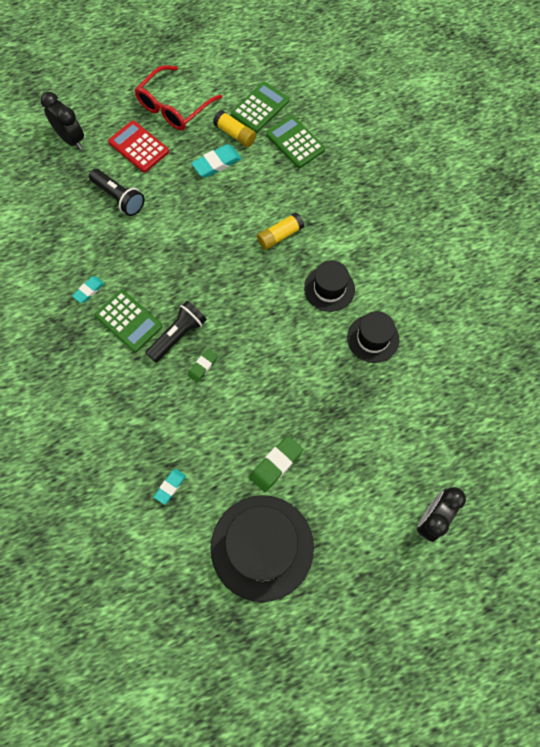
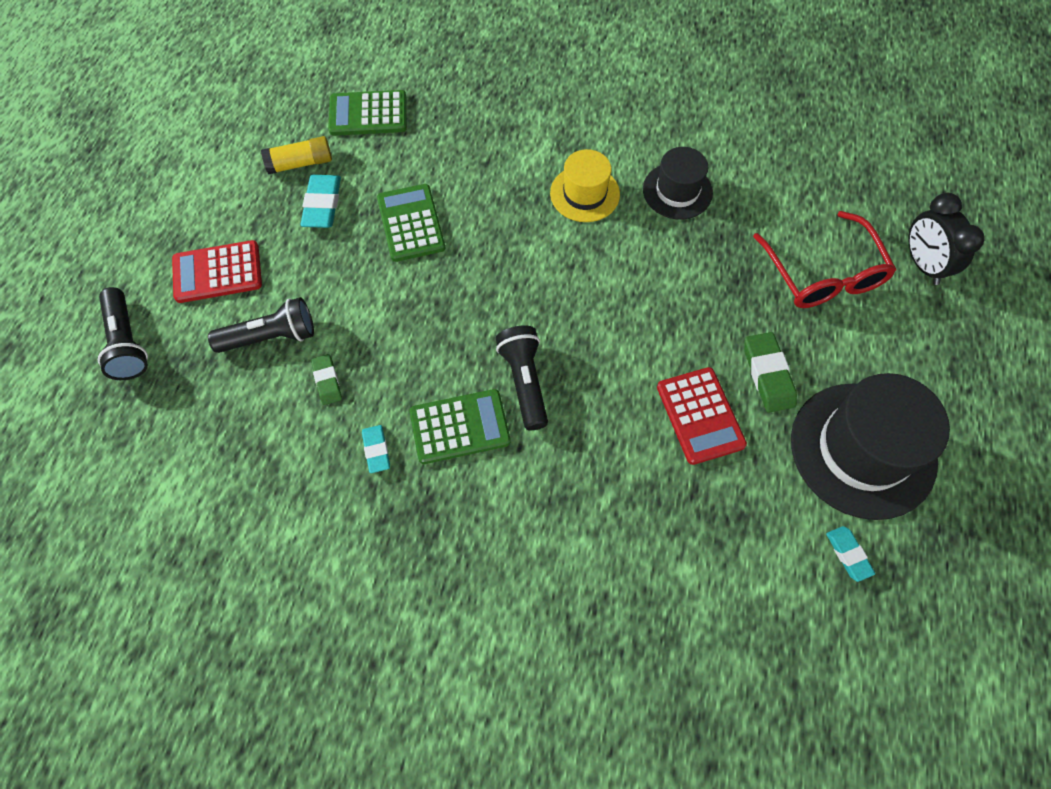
camera: 55 degrees left, 5 degrees down
black clock [41,92,84,149] -> black flashlight [98,287,148,380]
red glasses [135,65,222,131] -> red glasses moved to [753,211,896,308]
turquoise eraser [154,469,186,505] -> turquoise eraser moved to [826,526,875,582]
green eraser [188,349,218,382] -> green eraser moved to [311,354,342,405]
green calculator [231,82,289,133] -> green calculator moved to [377,184,445,262]
yellow glue stick [257,212,304,250] -> none
black hat [304,260,355,312] -> yellow hat [550,149,620,222]
none -> red calculator [657,367,747,465]

